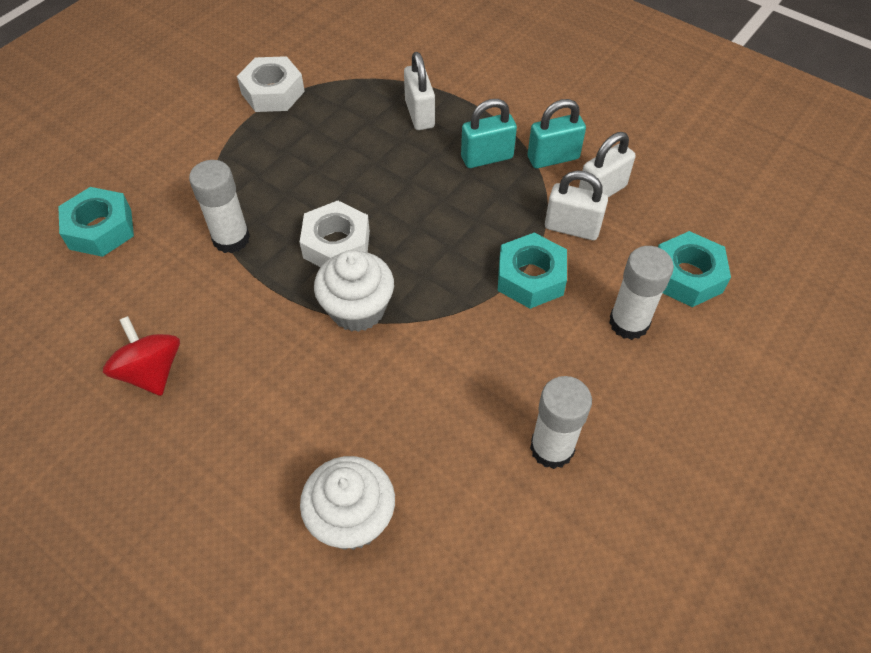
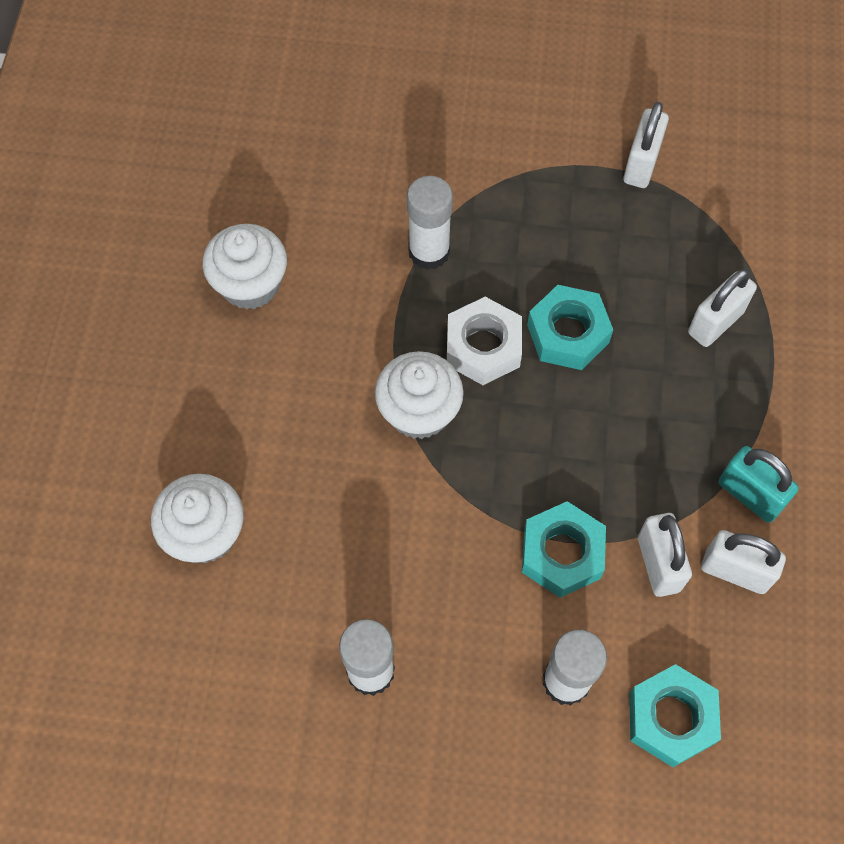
camera: 60 degrees right, 10 degrees up
turquoise nut [58,187,134,257] -> turquoise nut moved to [527,285,613,370]
red spinning top [103,316,180,396] -> white cupcake [203,224,287,310]
white nut [237,56,305,112] -> white padlock [624,102,669,188]
turquoise padlock [461,99,517,168] -> none

